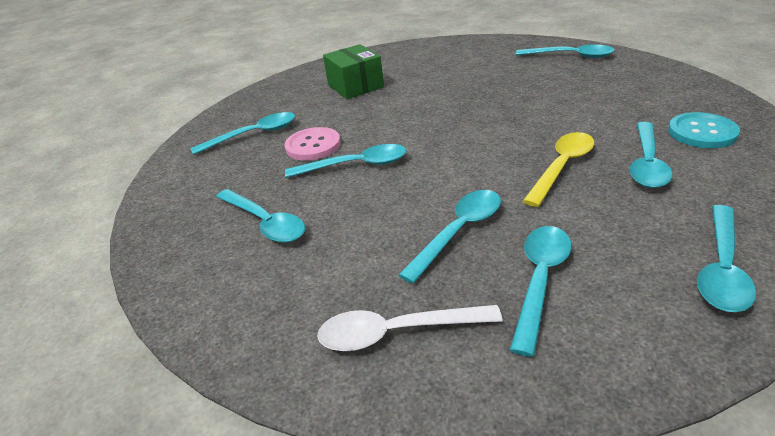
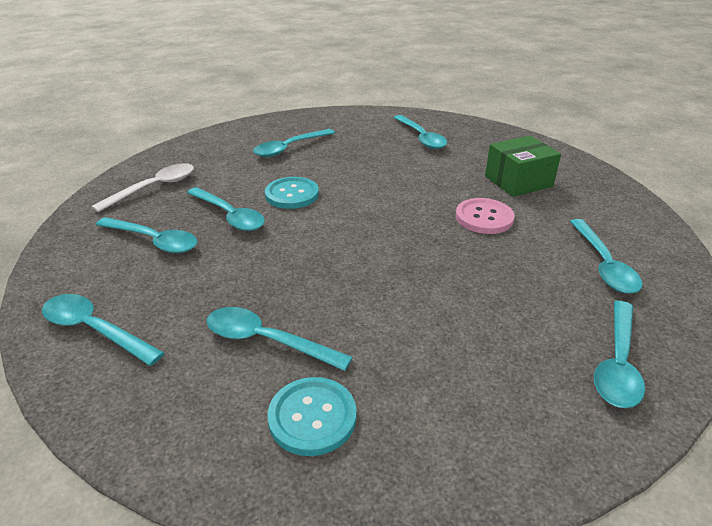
camera: 90 degrees right, 0 degrees up
pink button [284,127,341,161] -> pink button moved to [456,198,515,234]
turquoise spoon [285,144,406,178] -> turquoise spoon moved to [570,219,643,294]
white spoon [317,305,502,351] -> white spoon turned 45 degrees clockwise [92,163,194,212]
yellow spoon [523,132,594,207] -> none
none -> turquoise button [265,177,319,209]

